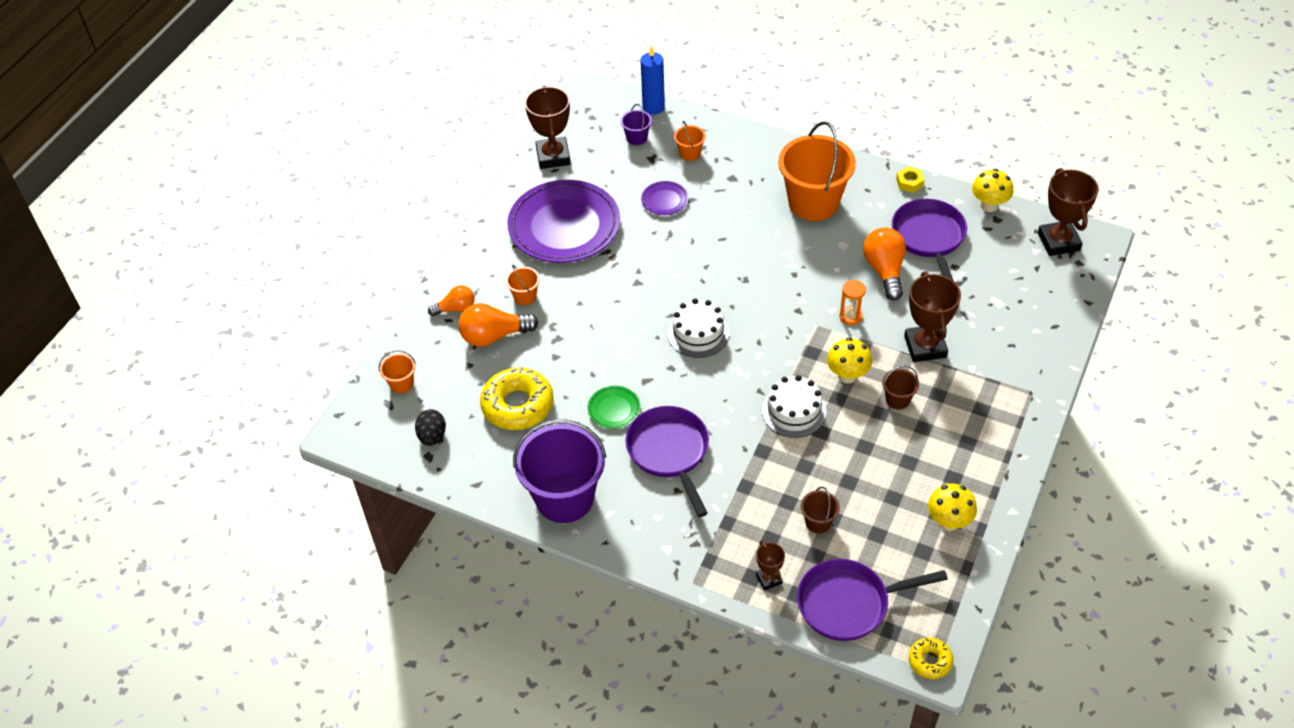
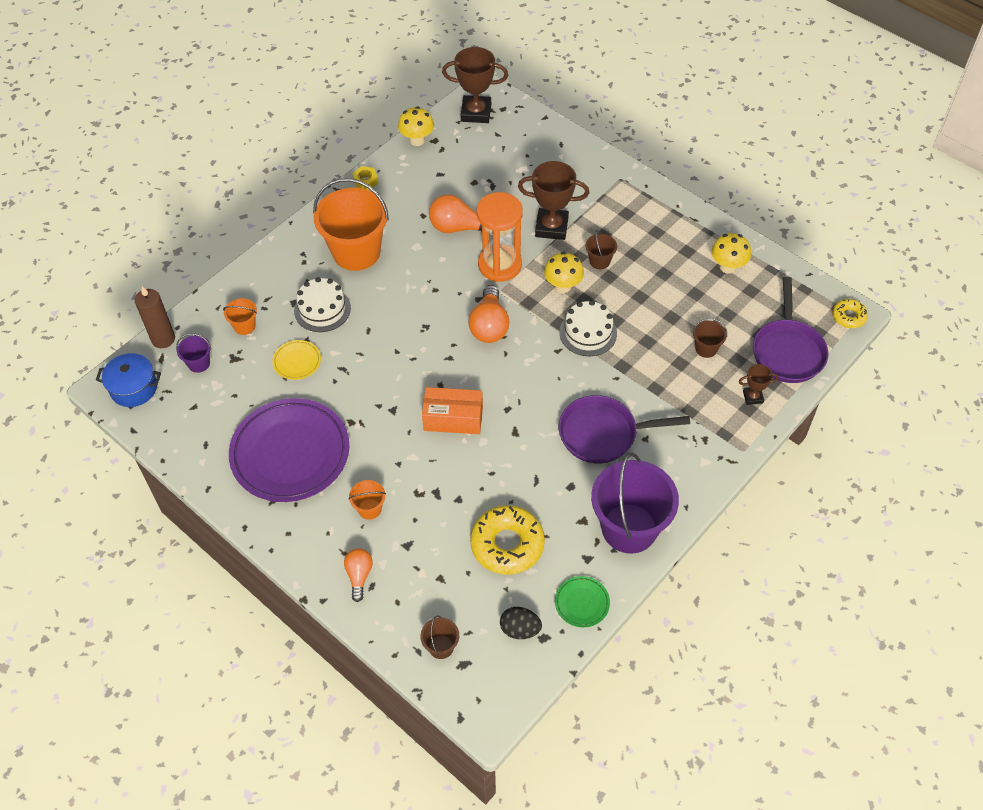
camera: 75 degrees left, 5 degrees up
orange bucket [379,350,416,393] -> brown bucket [420,616,459,659]
orange light bulb [458,303,539,347] -> orange light bulb moved to [469,285,509,343]
brown trophy [525,85,571,169] -> none
green plate [588,386,640,429] -> green plate moved to [555,576,610,627]
blue candle [640,45,665,115] -> brown candle [135,286,175,348]
purple plate [641,181,689,215] -> yellow plate [272,340,321,380]
white cake [668,298,729,358] -> white cake moved to [294,277,351,332]
orange hourglass [840,280,866,325] -> orange hourglass [476,192,523,282], size x2.13
purple pan [892,199,967,281] -> none
none -> blue pot [96,353,161,407]
none -> orange box [422,387,483,434]

